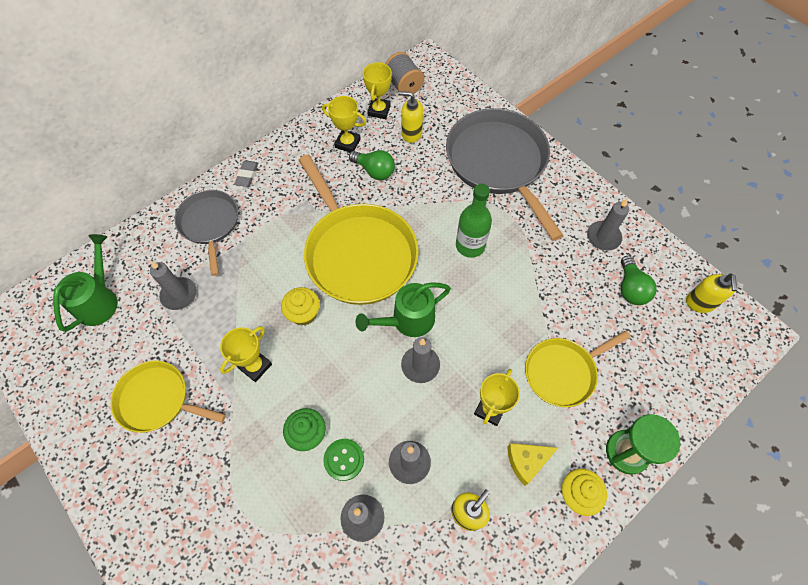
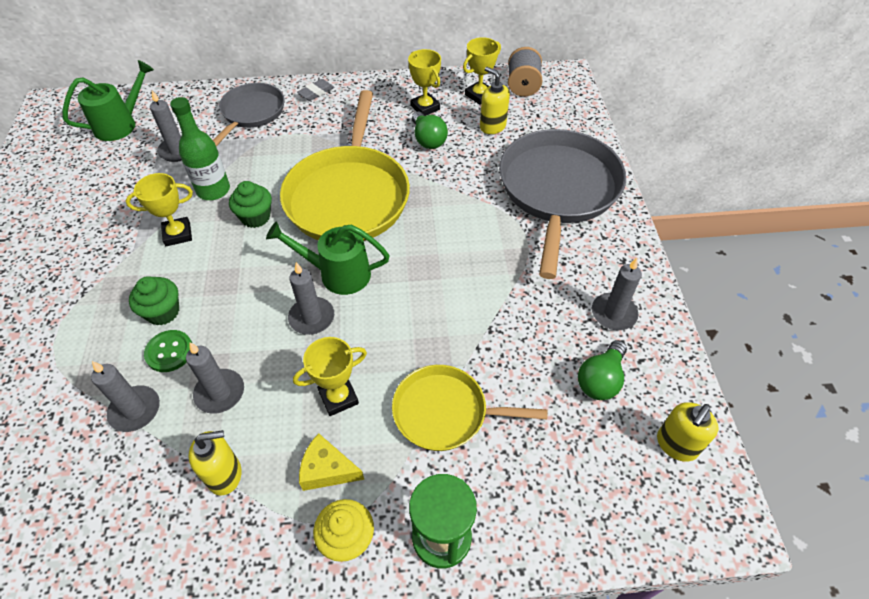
camera: 35 degrees right, 10 degrees down
yellow pan [110,361,226,433] -> none
yellow cupcake [281,287,320,326] -> green cupcake [229,181,272,228]
green bottle [456,184,492,258] -> green bottle moved to [170,97,230,200]

